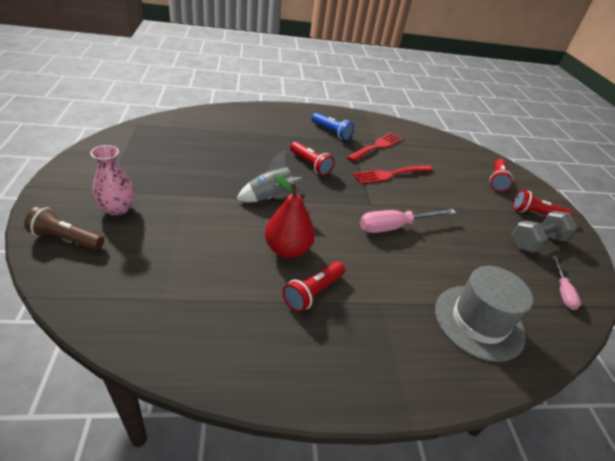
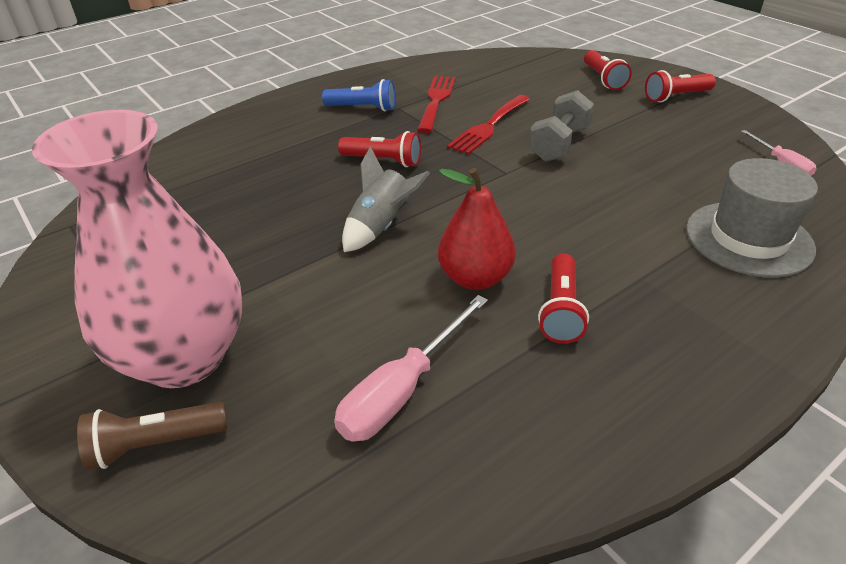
camera: 25 degrees left, 0 degrees up
pink vase [90,145,135,216] -> pink vase [32,110,243,388], size x2.06
pink screwdriver [360,209,456,233] -> pink screwdriver moved to [334,295,488,442]
grey dumbbell [512,211,577,253] -> grey dumbbell moved to [529,90,594,162]

